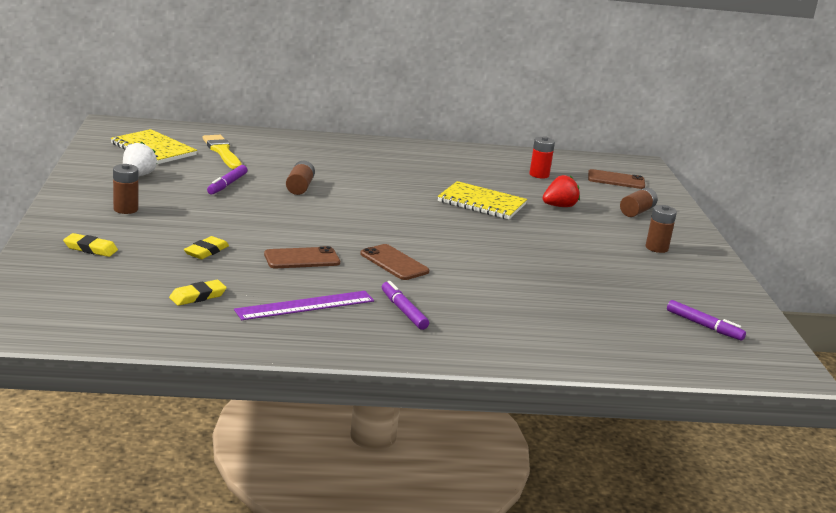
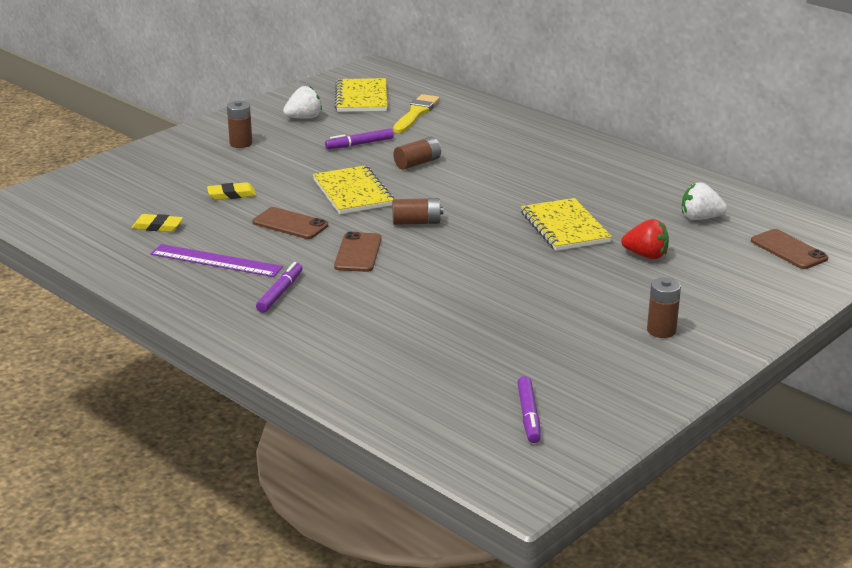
camera: 50 degrees right, 5 degrees up
yellow eraser [63,233,118,257] -> none
red battery [529,136,555,179] -> white strawberry [682,182,727,220]
brown battery [620,188,658,217] -> brown battery moved to [392,198,443,225]
none -> yellow notebook [313,165,394,214]

